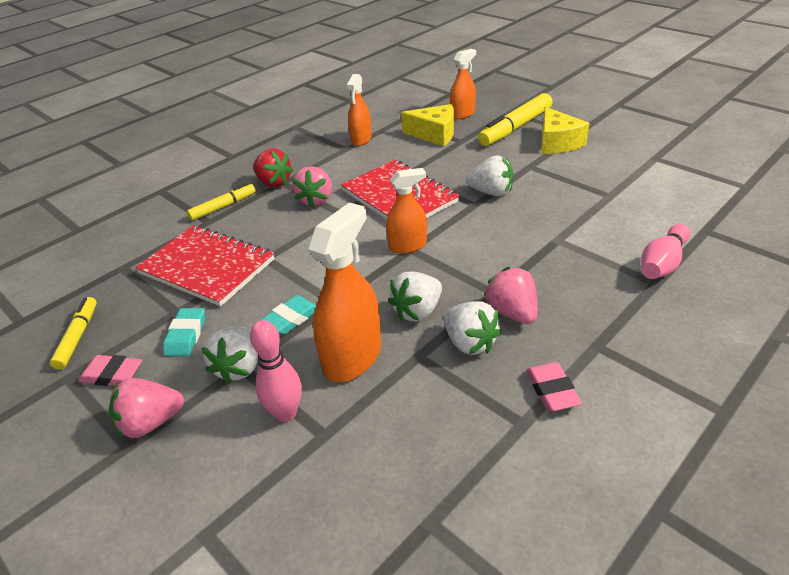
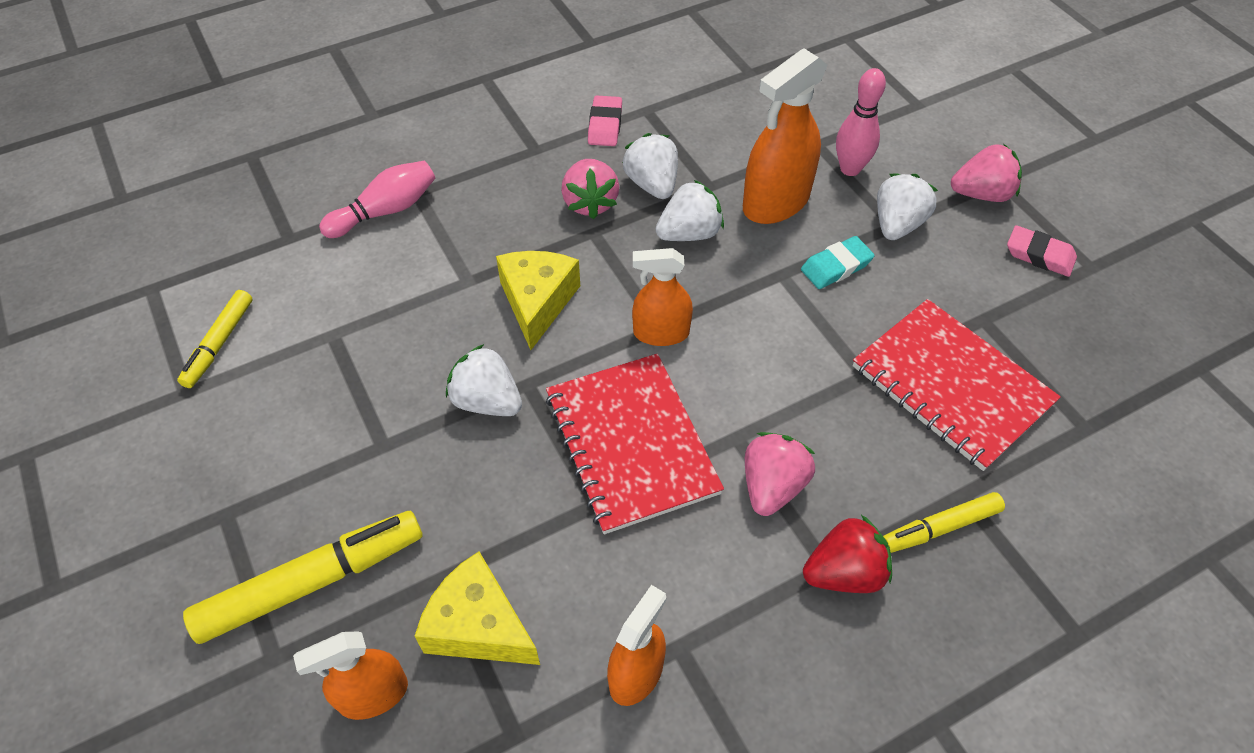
camera: 165 degrees left, 15 degrees up
yellow marker [50,297,97,370] -> yellow marker moved to [177,290,253,388]
turquoise eraser [163,308,205,356] -> none
red strawberry [253,149,293,187] -> red strawberry turned 105 degrees clockwise [803,515,892,593]
yellow cheese [541,107,589,154] -> yellow cheese moved to [496,251,580,350]

